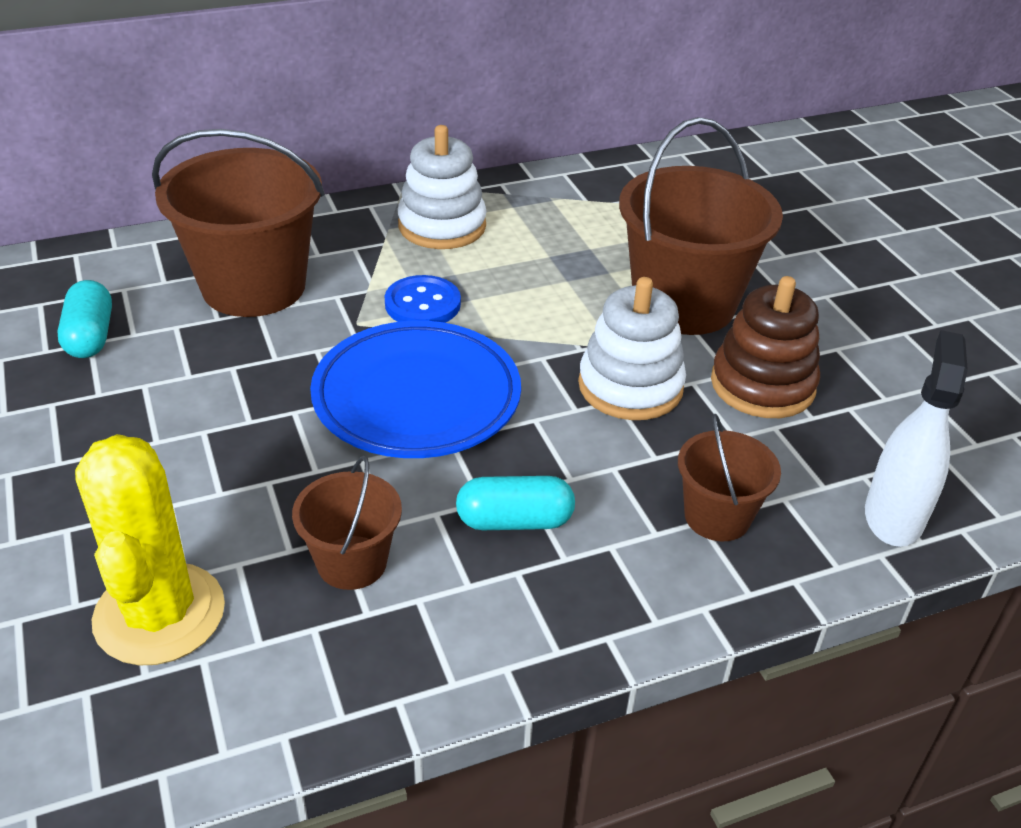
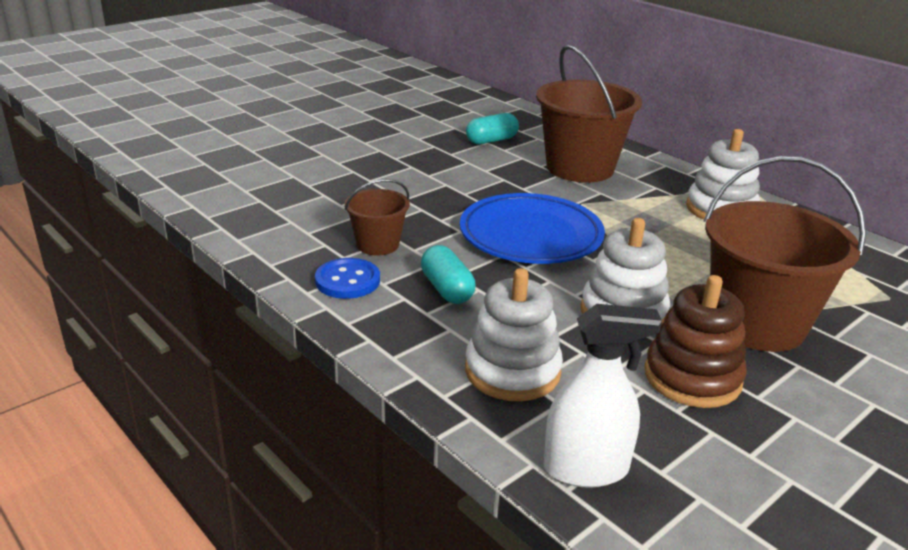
camera: 70 degrees right, 10 degrees down
yellow cactus [75,434,225,665] -> none
blue button [385,275,461,323] -> blue button moved to [315,258,380,299]
brown bucket [678,414,781,541] -> white stacking toy [465,268,563,401]

